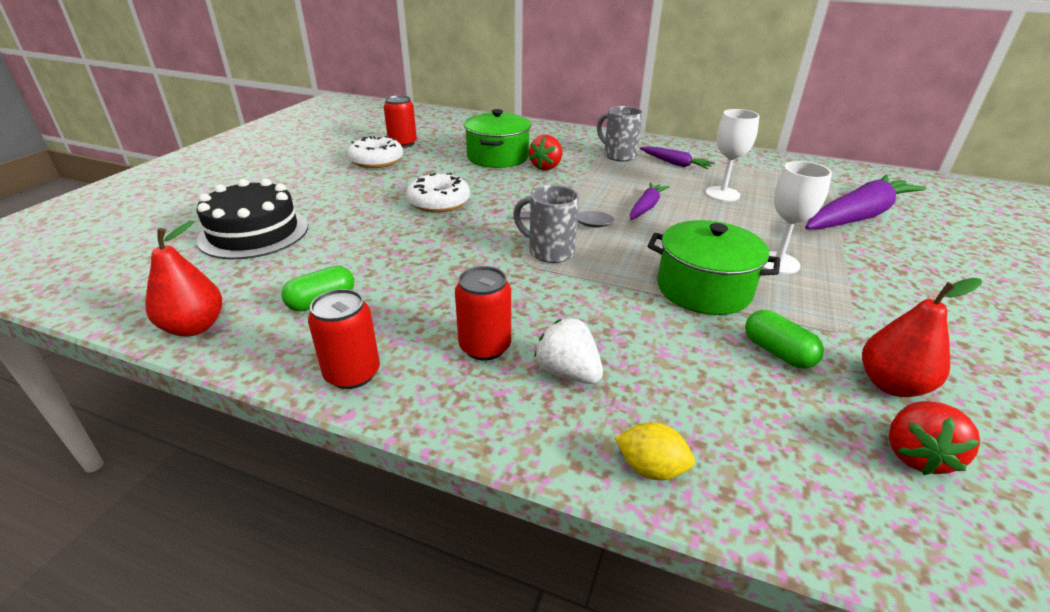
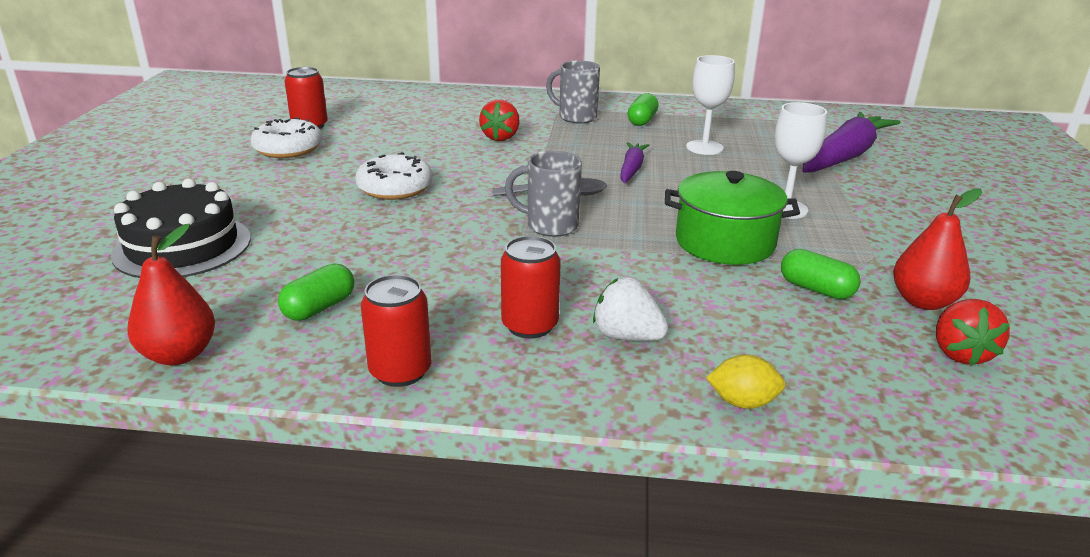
camera: 15 degrees left, 5 degrees down
green pot [464,109,531,168] -> none
purple carrot [640,146,715,169] -> green capsule [627,93,659,126]

